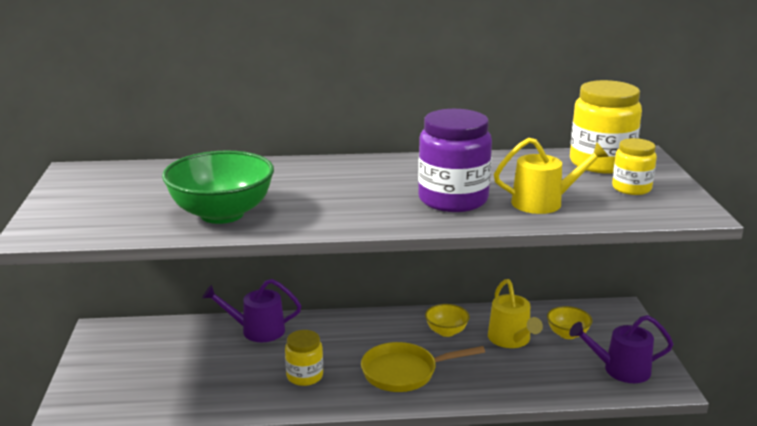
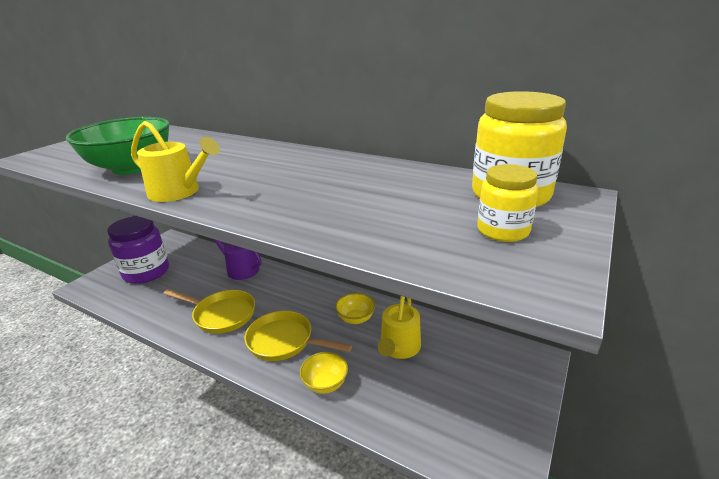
camera: 35 degrees right, 5 degrees up
yellow jar [285,330,323,386] -> yellow pan [163,289,255,334]
purple jar [418,109,492,212] -> purple jar moved to [107,216,169,284]
yellow watering can [494,138,609,214] -> yellow watering can moved to [131,121,220,202]
yellow bowl [547,306,592,339] -> yellow bowl moved to [300,352,348,394]
purple watering can [569,315,673,383] -> none

